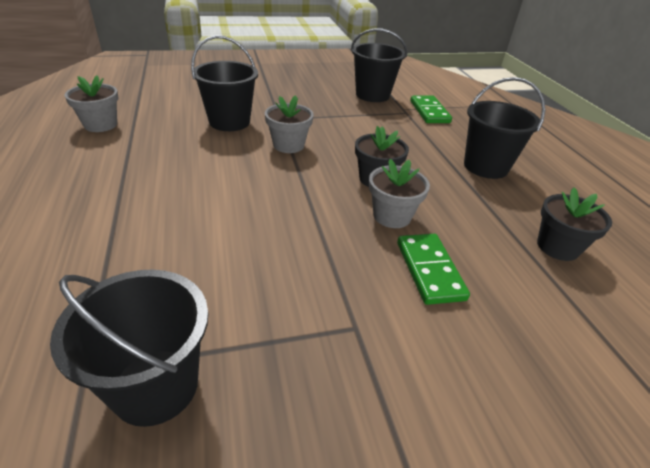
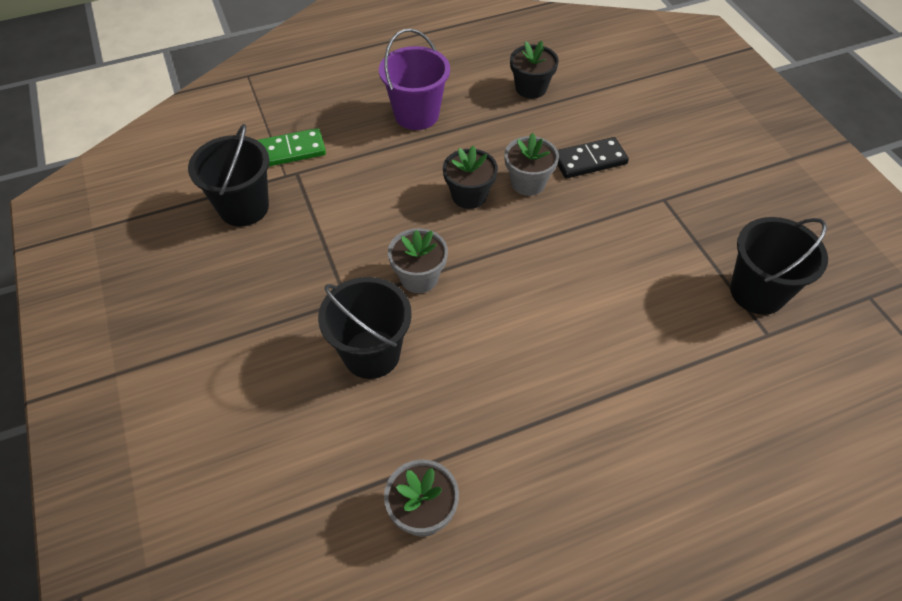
camera: 95 degrees left, 15 degrees up
green domino [397,234,470,305] -> black domino [557,137,629,178]
black bucket [464,77,545,179] -> purple bucket [379,29,450,130]

